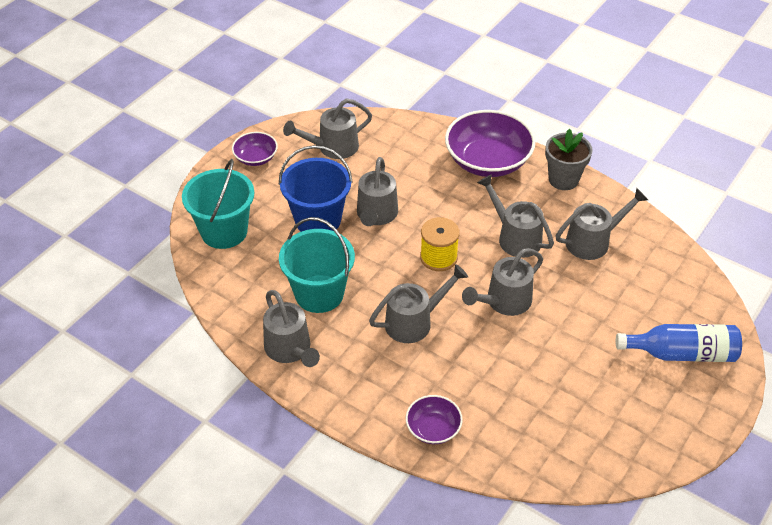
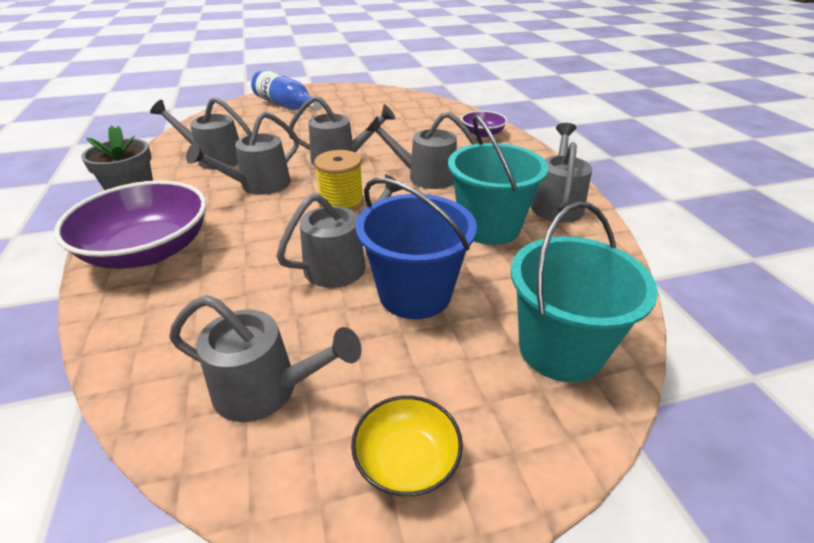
camera: 140 degrees left, 10 degrees down
purple bowl [232,132,278,166] -> yellow bowl [351,395,463,497]
grey watering can [477,174,554,258] -> grey watering can turned 45 degrees clockwise [186,112,299,195]

